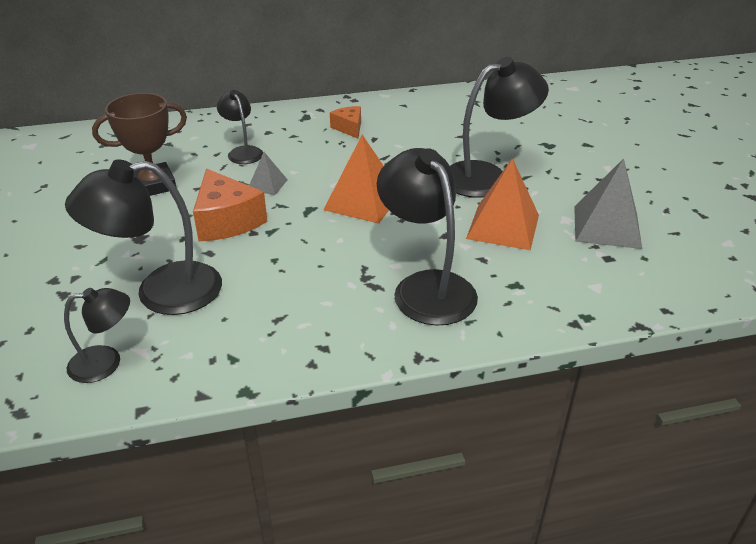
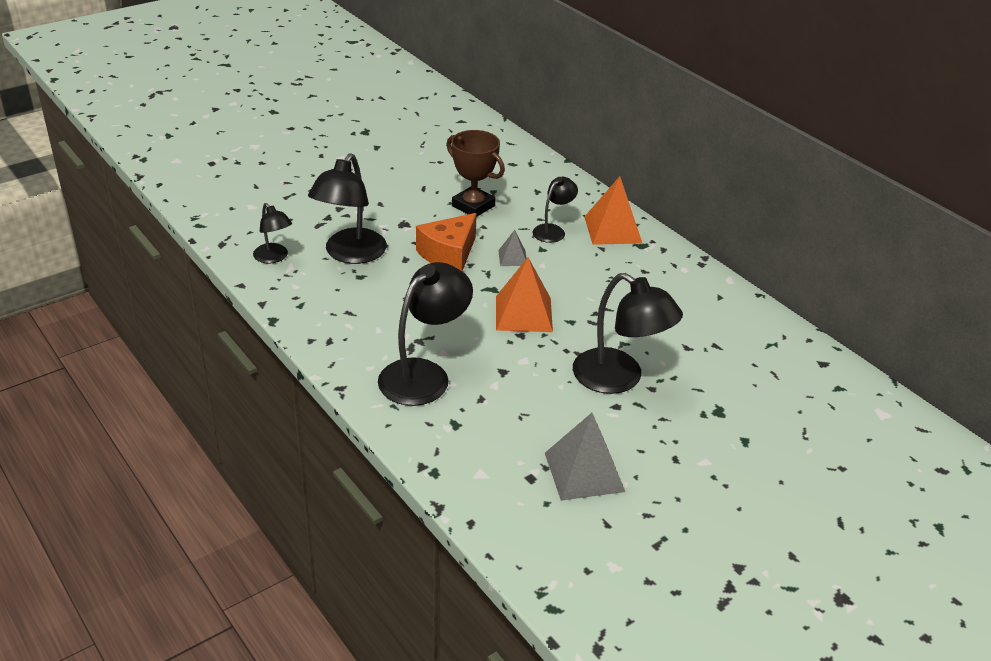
camera: 65 degrees right, 0 degrees up
black lamp [65,159,222,315] -> black lamp turned 120 degrees counterclockwise [308,153,387,264]
orange cheese [330,106,361,138] -> none
orange pyramid [466,158,539,250] -> orange pyramid moved to [584,176,642,245]

